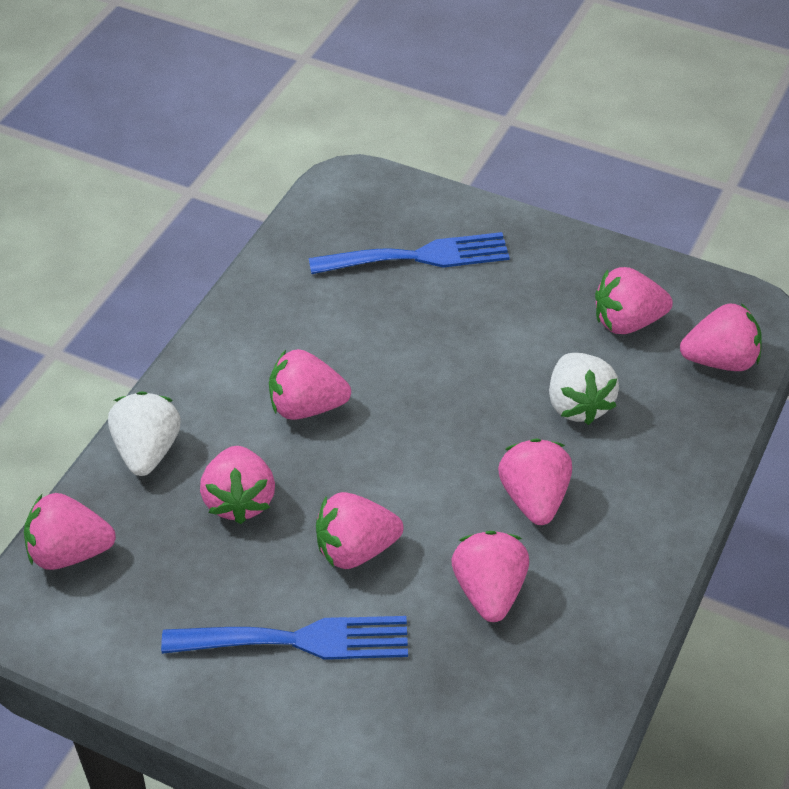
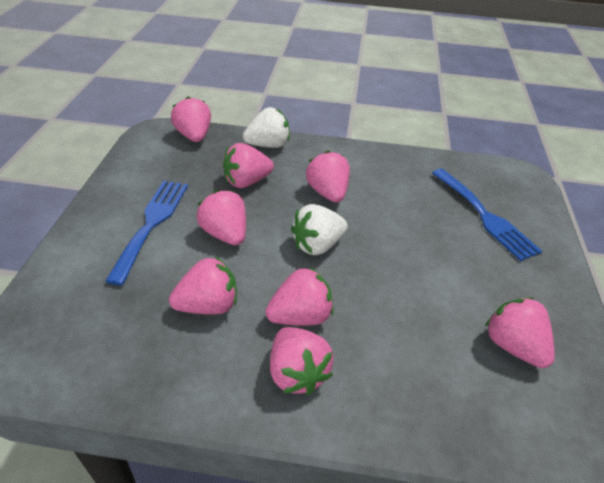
camera: 70 degrees right, 5 degrees down
blue fork [161,616,408,660] -> blue fork turned 150 degrees counterclockwise [105,181,188,286]
white strawberry [549,353,619,425] -> white strawberry moved to [291,204,348,255]
pink strawberry [680,303,762,371] -> pink strawberry moved to [270,327,334,395]

